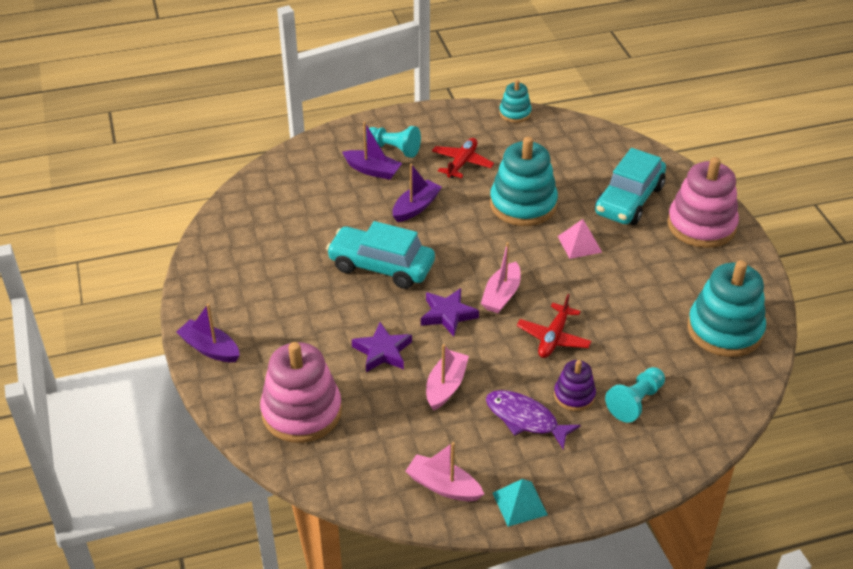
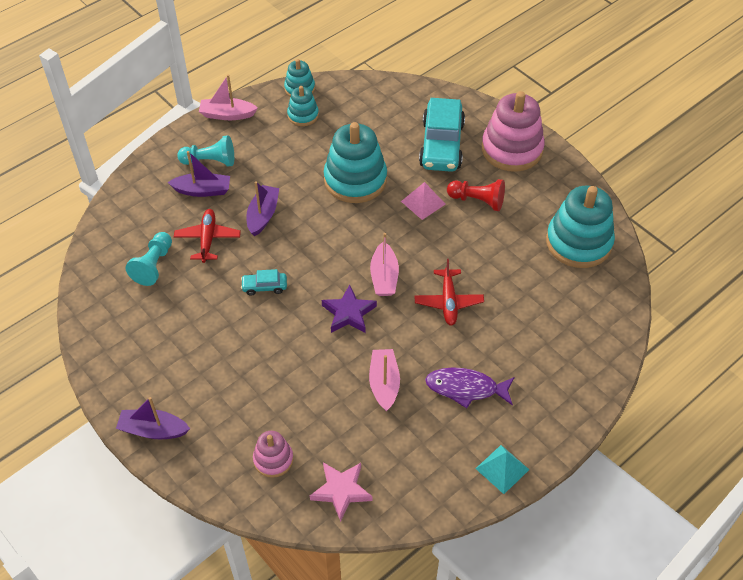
camera: 25 degrees left, 10 degrees up
pink stacking toy [260,342,342,443] -> pink stacking toy [253,431,293,478], size x0.52
turquoise car [326,221,435,289] -> turquoise car [241,269,287,296], size x0.45
purple star [352,322,412,372] -> none
pink boat [406,442,484,501] -> pink boat moved to [199,75,258,120]
red plane [432,138,494,178] -> red plane moved to [174,209,241,263]
purple stacking toy [554,360,596,411] -> none
turquoise pawn [605,367,665,423] -> turquoise pawn moved to [126,232,172,286]
none -> turquoise stacking toy [287,86,319,126]
none -> pink star [310,462,372,522]
none -> red pawn [447,179,505,211]

